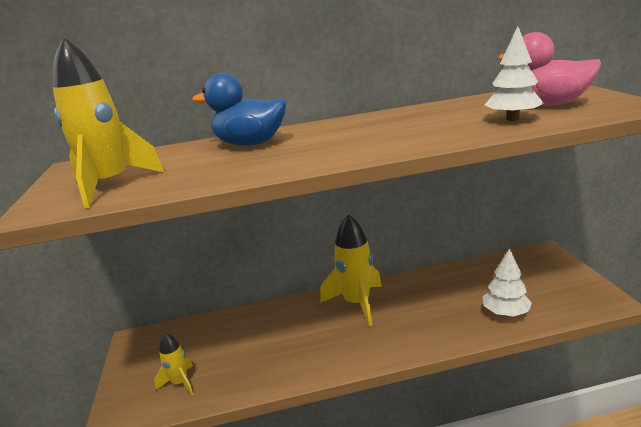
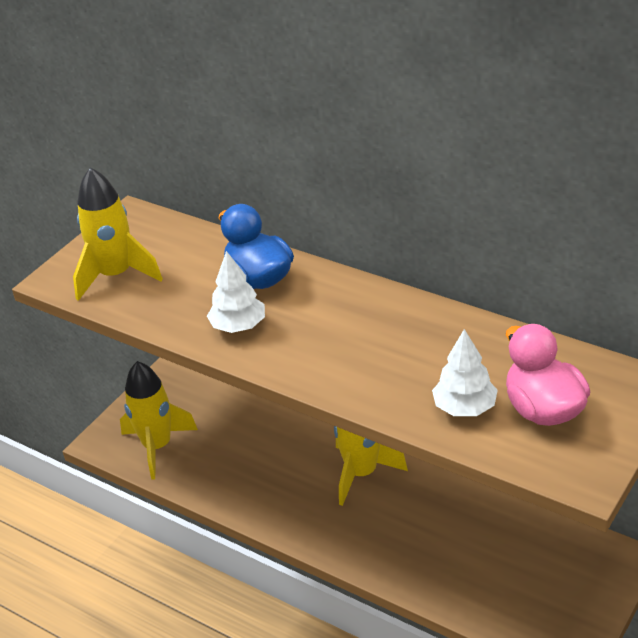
camera: 45 degrees right, 15 degrees up
yellow rocket [154,333,194,395] -> yellow rocket [120,361,198,480], size x1.85
white tree [482,248,532,317] -> white tree moved to [207,251,265,333]

